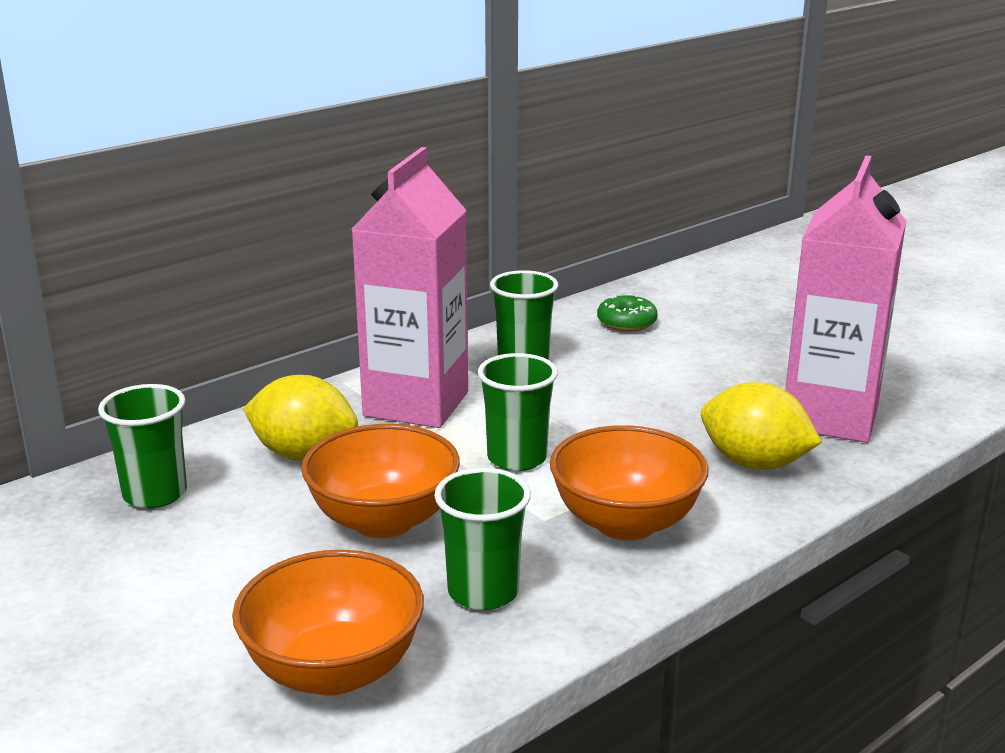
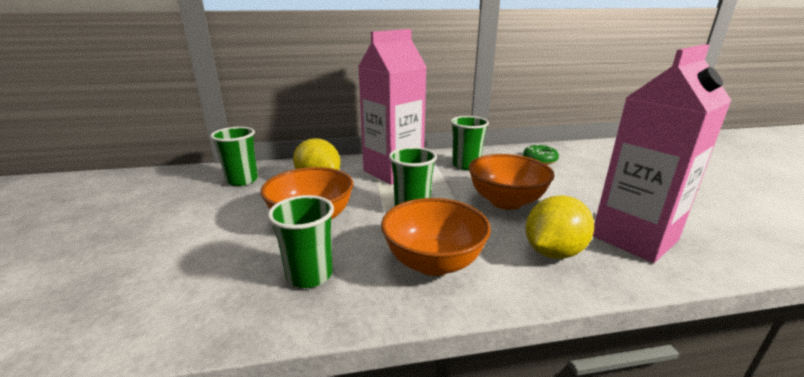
camera: 30 degrees right, 0 degrees up
orange bowl [232,550,424,696] -> orange bowl moved to [469,154,554,210]
yellow lemon [701,382,822,470] -> yellow lemon turned 75 degrees clockwise [525,195,594,259]

